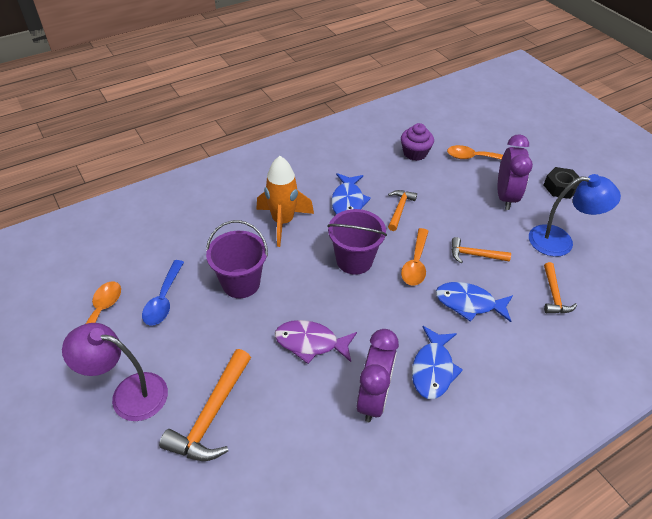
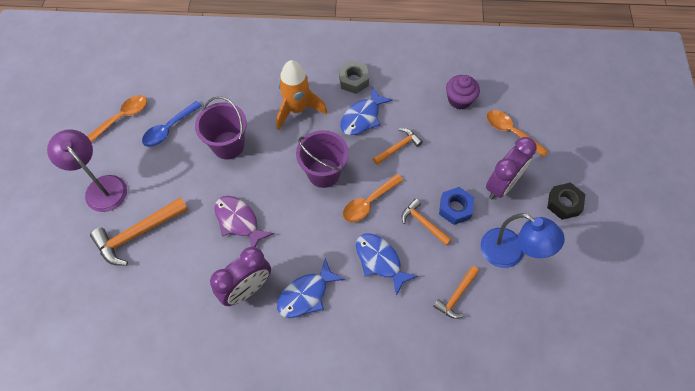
camera: 35 degrees right, 15 degrees up
none -> grey nut [339,60,369,94]
none -> blue nut [439,187,474,225]

